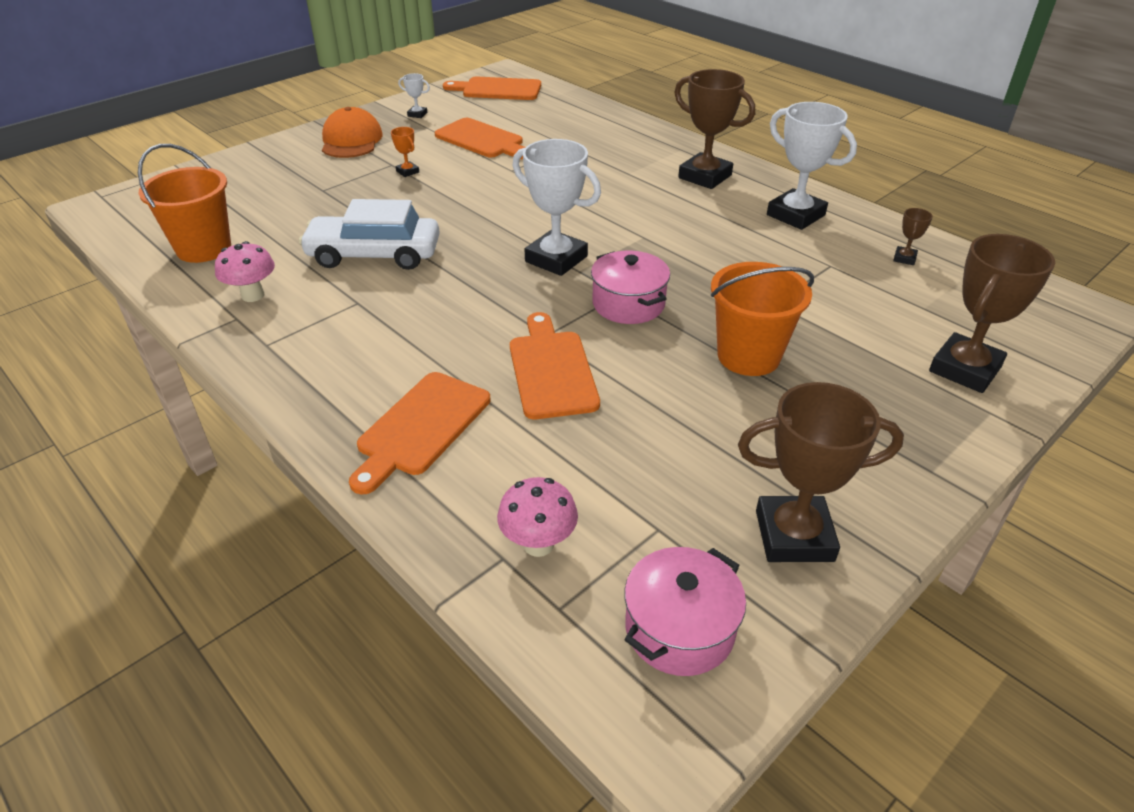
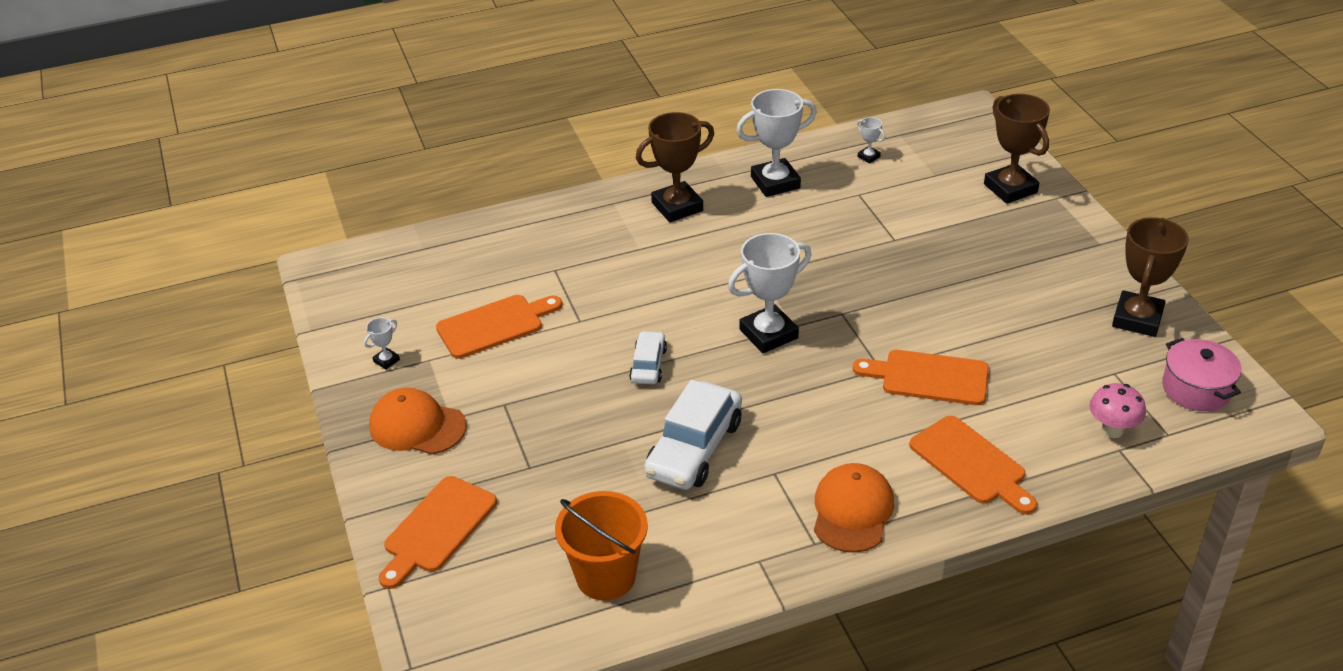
camera: 65 degrees left, 0 degrees up
pink mushroom [215,241,275,302] -> none
orange trophy [391,127,419,177] -> none
orange cutting board [443,77,541,100] -> orange cutting board moved to [379,476,497,589]
pink pot [591,251,670,324] -> none
orange bucket [711,262,814,376] -> none
brown trophy [893,208,933,265] -> white trophy [857,117,885,163]
none -> white car [629,331,667,384]
none -> orange cap [814,463,894,553]

